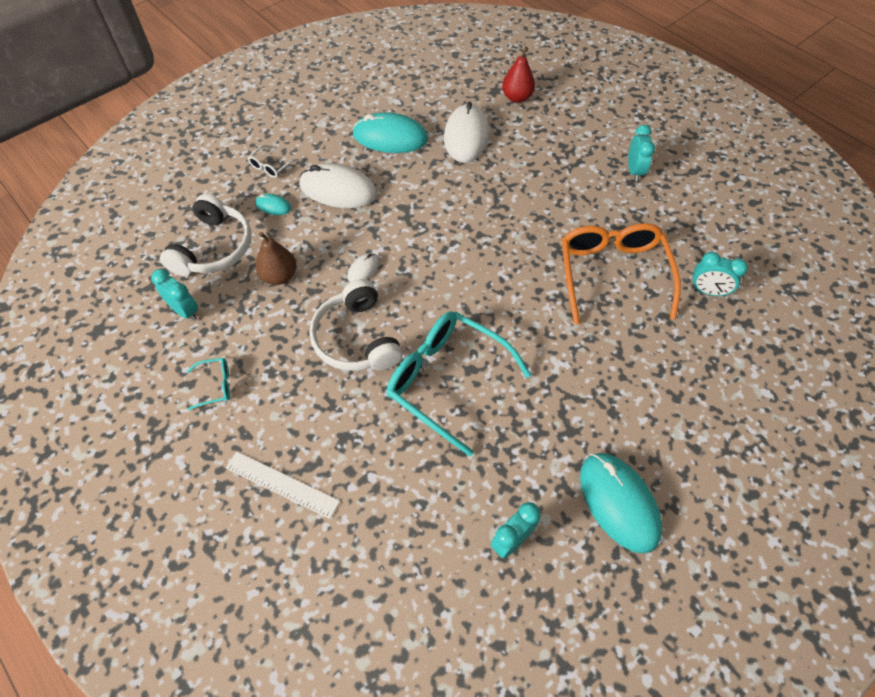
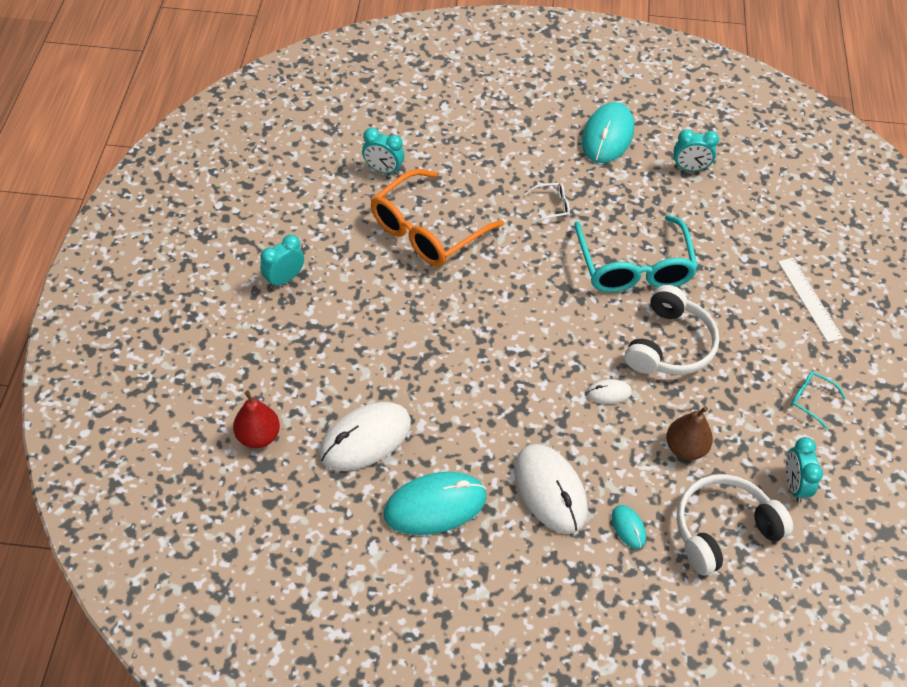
camera: 135 degrees left, 5 degrees down
white glasses [248,145,299,178] -> white glasses moved to [525,183,570,224]
turquoise mouse [352,112,428,153] -> turquoise mouse turned 75 degrees counterclockwise [384,472,487,535]
turquoise clock [691,252,748,297] -> turquoise clock turned 135 degrees clockwise [362,128,404,175]

